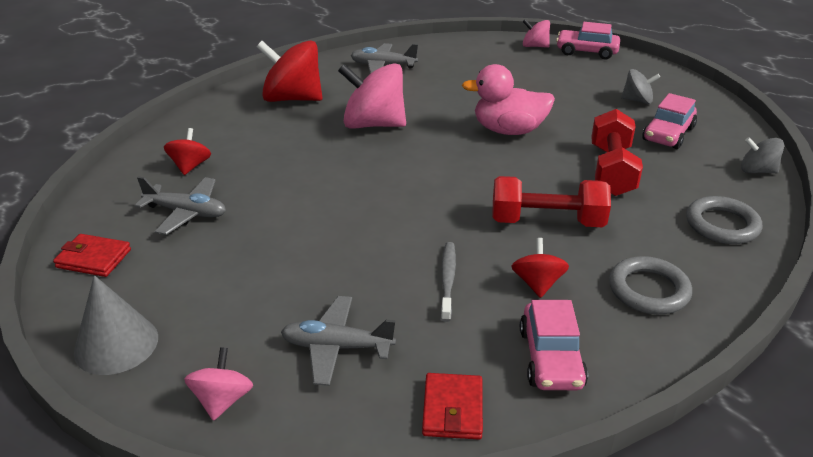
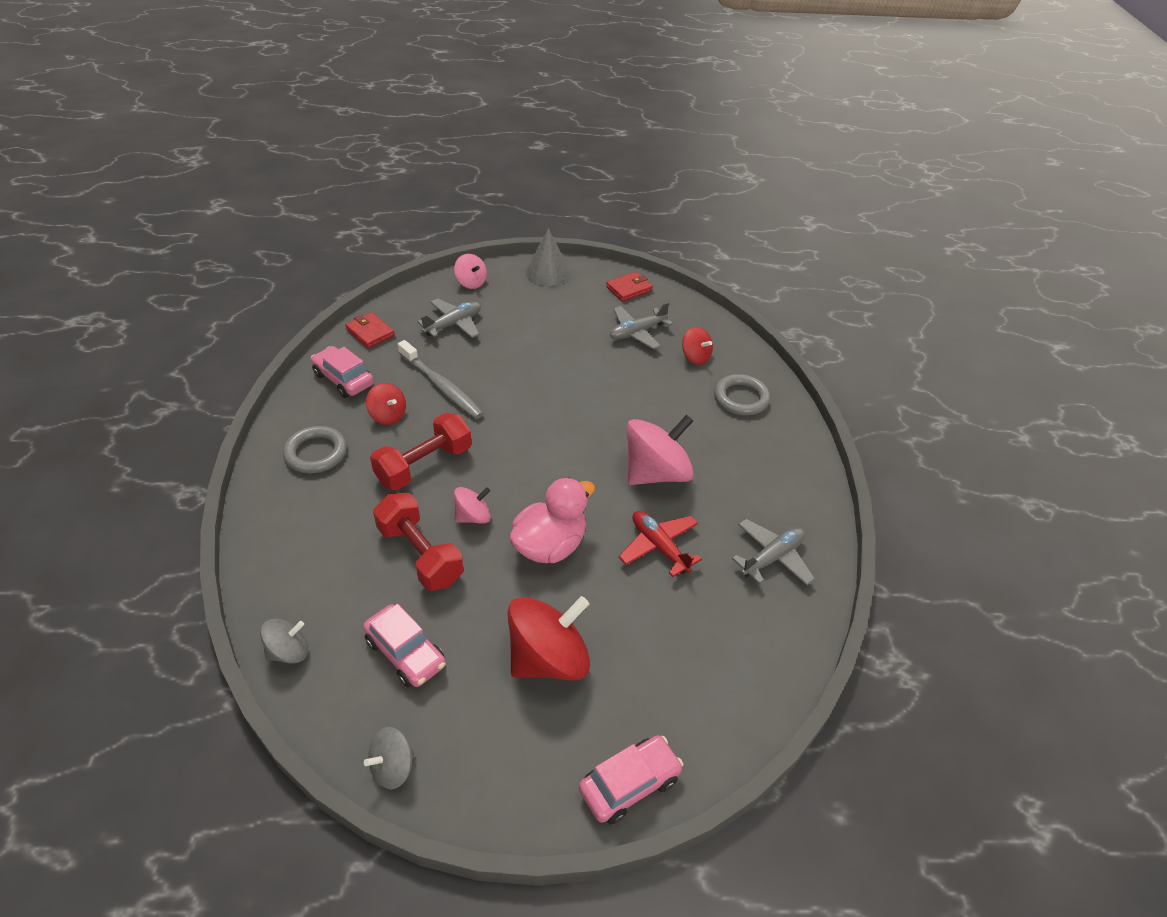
camera: 130 degrees right, 10 degrees up
red spinning top [257,40,322,102] -> red spinning top moved to [508,596,590,680]
grey toothbrush [440,242,456,322] -> grey toothbrush [398,340,484,419], size x1.56
pink spinning top [523,19,550,48] -> pink spinning top moved to [454,487,491,524]
grey spinning top [621,69,660,104] -> grey spinning top moved to [364,727,414,790]
pink car [642,93,697,149] -> pink car turned 150 degrees clockwise [363,604,446,687]
grey ring [686,196,762,244] -> grey ring moved to [714,374,770,416]
none -> red plane [619,511,702,577]

